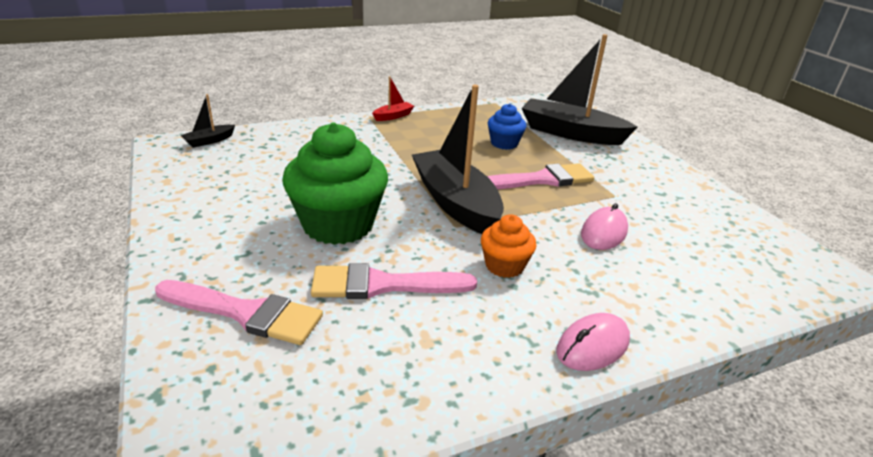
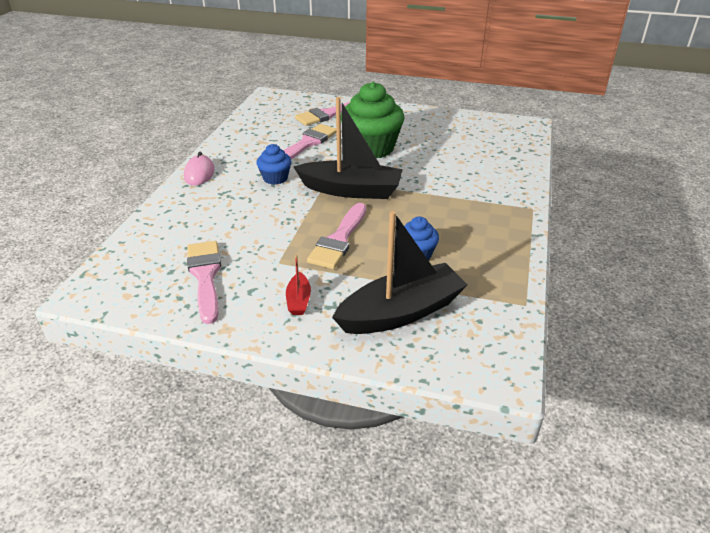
camera: 130 degrees right, 5 degrees up
black boat [181,94,235,148] -> none
red boat [372,76,414,121] -> red boat moved to [286,255,311,315]
orange cupcake [481,214,536,278] -> blue cupcake [256,144,292,185]
pink mouse [581,203,628,250] -> none
none -> pink brush [187,241,221,324]

